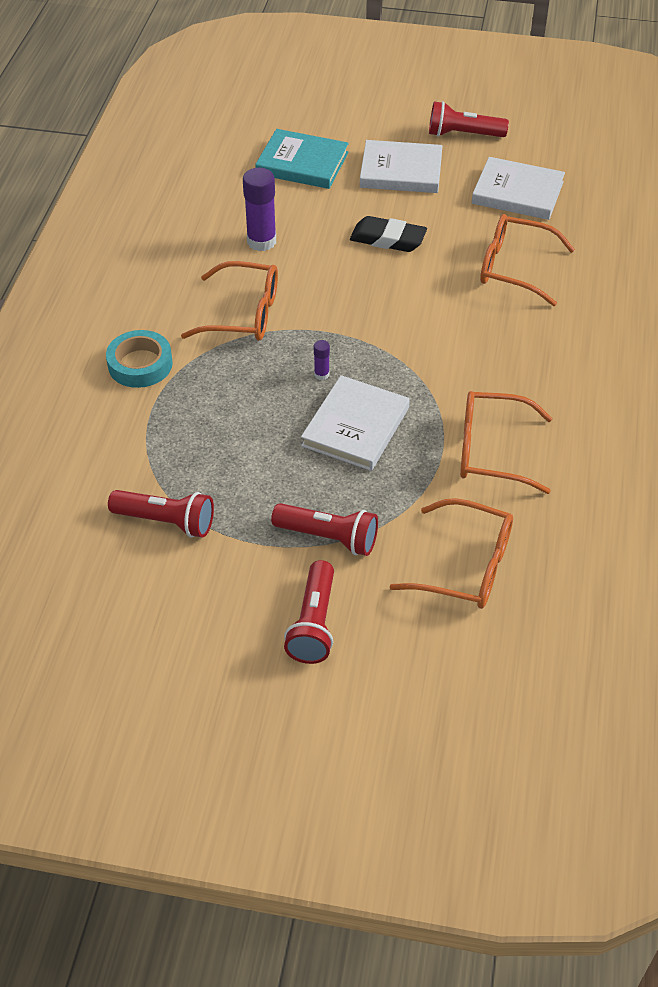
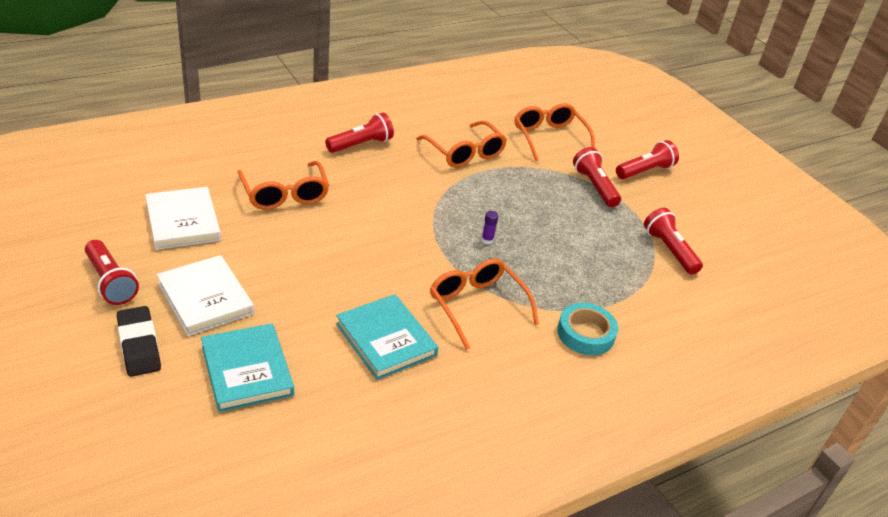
camera: 135 degrees left, 10 degrees down
purple glue stick [243,168,276,251] -> turquoise book [336,294,439,380]
white book [301,375,410,471] -> none
black eraser [350,216,427,252] -> black eraser moved to [117,306,161,377]
none -> red flashlight [325,113,394,153]

